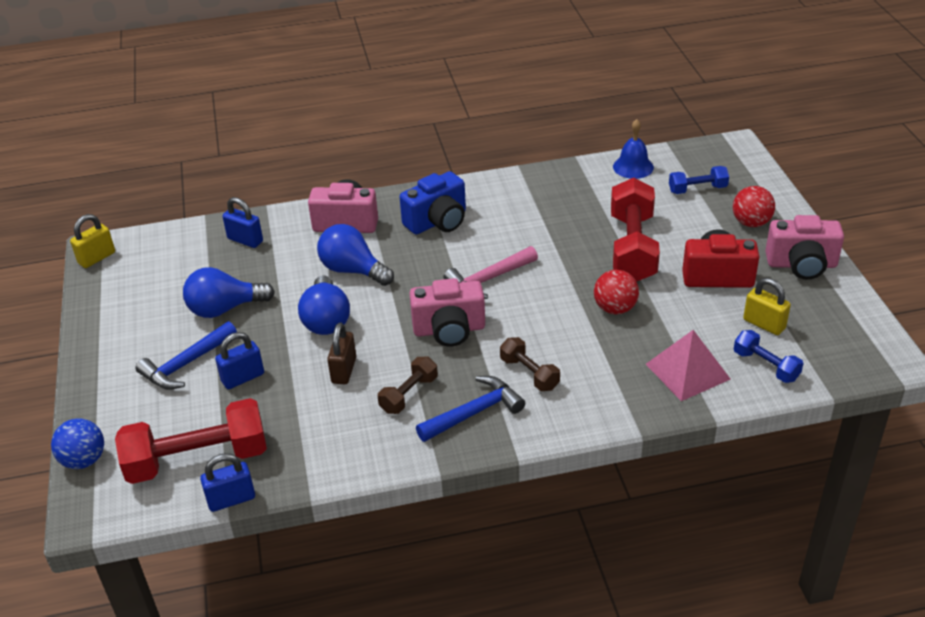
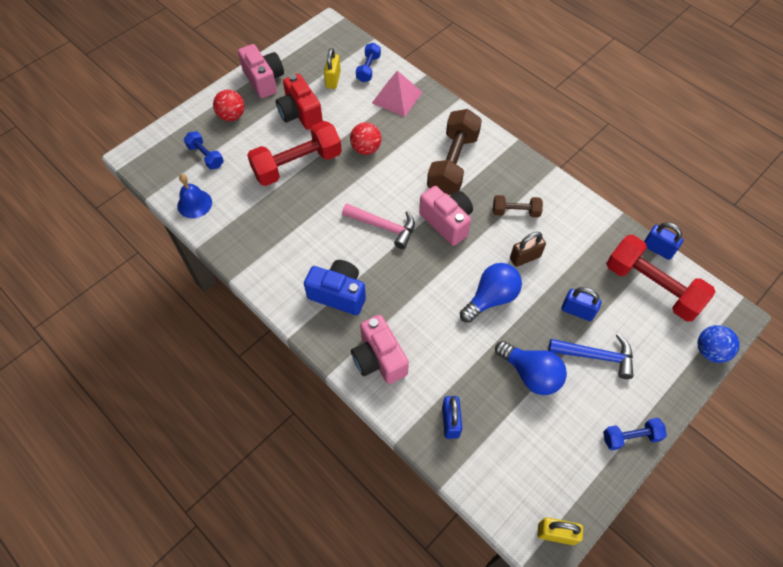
camera: 125 degrees left, 20 degrees up
blue light bulb [317,224,394,286] -> none
blue hammer [416,376,525,442] -> none
brown dumbbell [500,337,560,391] -> brown dumbbell [427,109,482,195], size x1.95
none -> blue dumbbell [603,418,667,450]

